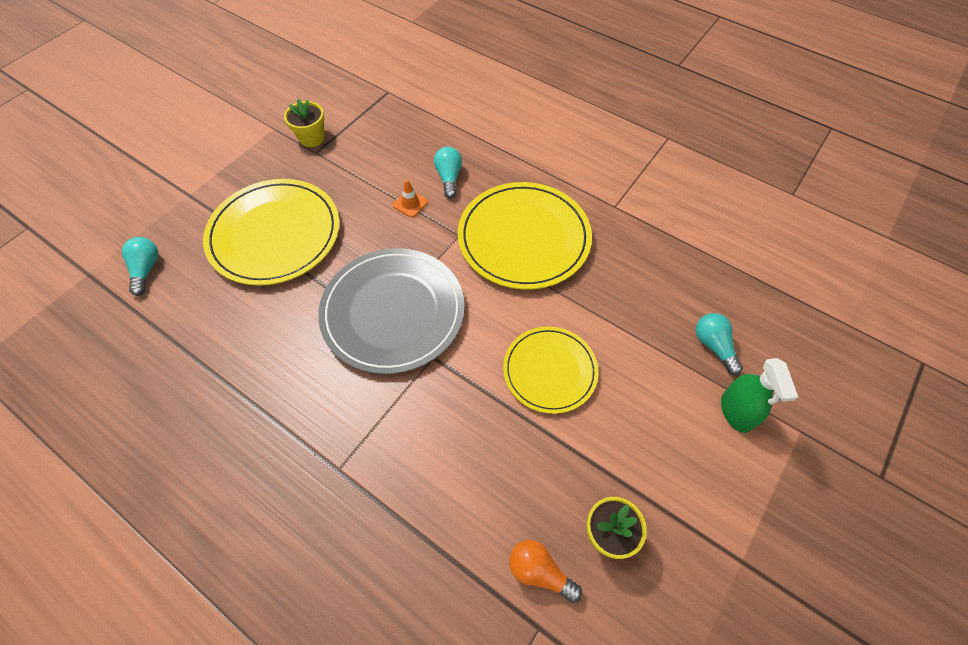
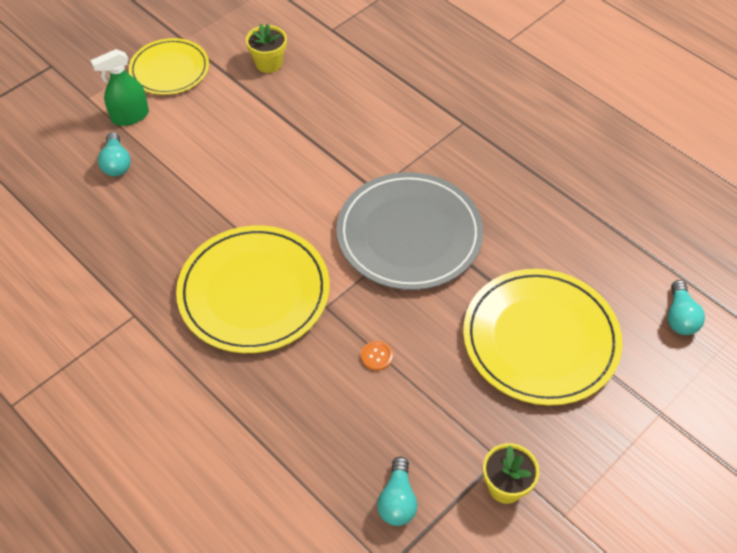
camera: 170 degrees left, 5 degrees down
orange traffic cone [393,179,428,218] -> orange button [361,341,393,371]
turquoise light bulb [434,147,462,199] -> turquoise light bulb moved to [377,457,417,526]
yellow plate [503,327,599,414] -> yellow plate moved to [129,38,209,95]
orange light bulb [509,540,582,603] -> none
green spray bottle [721,358,798,433] -> green spray bottle turned 120 degrees counterclockwise [90,49,149,126]

